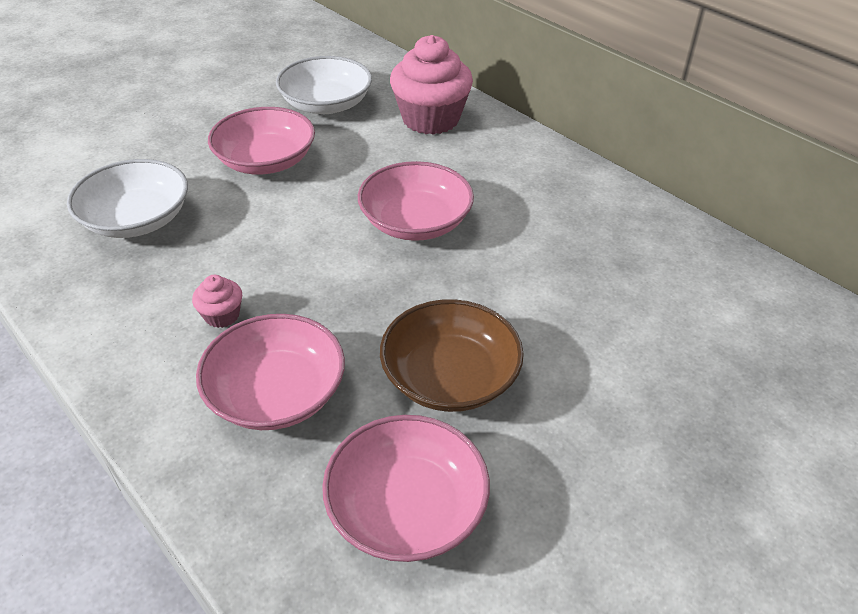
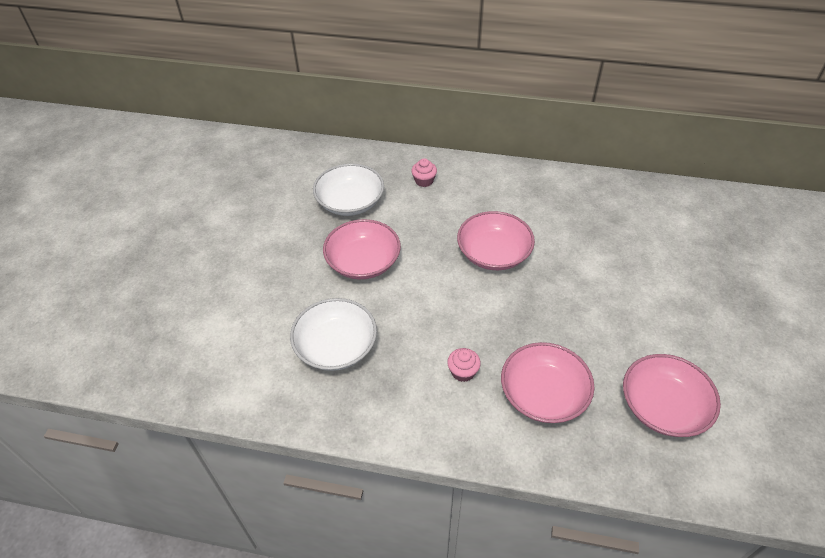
camera: 35 degrees left, 5 degrees up
brown bowl [380,299,524,412] -> none
pink cupcake [390,35,473,135] -> pink cupcake [411,158,437,187], size x0.45

